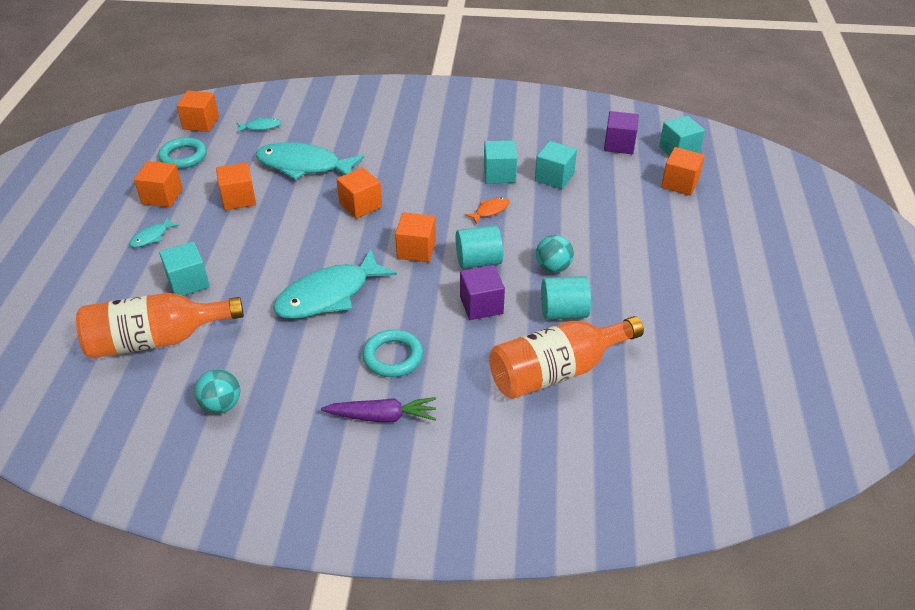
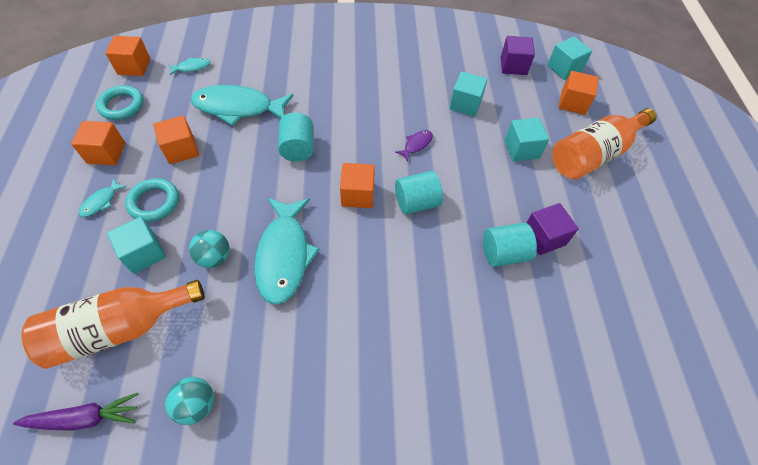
camera: 10 degrees left, 15 degrees up
turquoise fish [273,249,397,319] -> turquoise fish turned 45 degrees counterclockwise [254,198,320,305]
purple carrot [321,397,436,422] -> purple carrot moved to [13,393,139,431]
orange cube [337,167,382,219] -> turquoise cylinder [278,112,314,162]
turquoise ring [362,329,423,377] -> turquoise ring moved to [125,178,179,222]
purple cube [460,265,505,320] -> purple cube moved to [527,203,579,255]
orange fish [465,197,510,224] -> purple fish [395,130,433,161]
turquoise cube [484,141,517,183] -> turquoise cube moved to [504,118,549,162]
orange bottle [489,316,644,399] -> orange bottle moved to [552,108,657,179]
turquoise ball [536,235,574,273] -> turquoise ball moved to [189,230,229,268]

